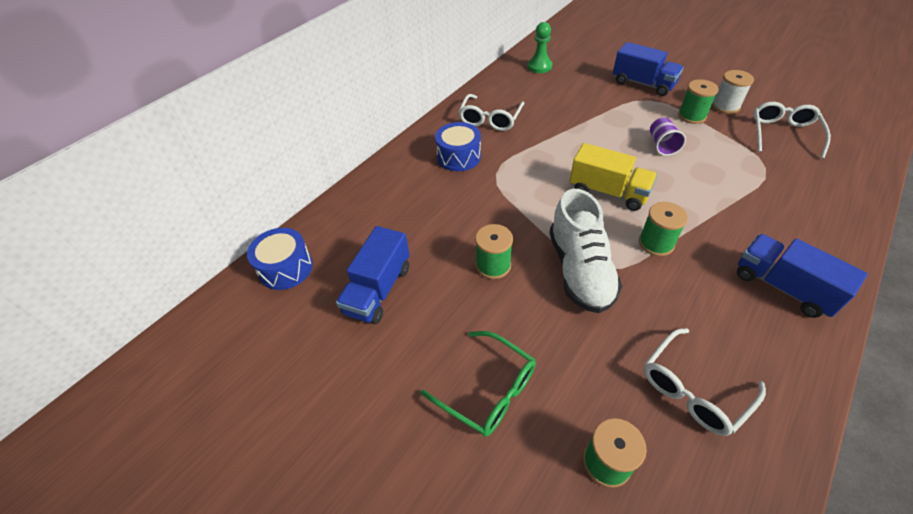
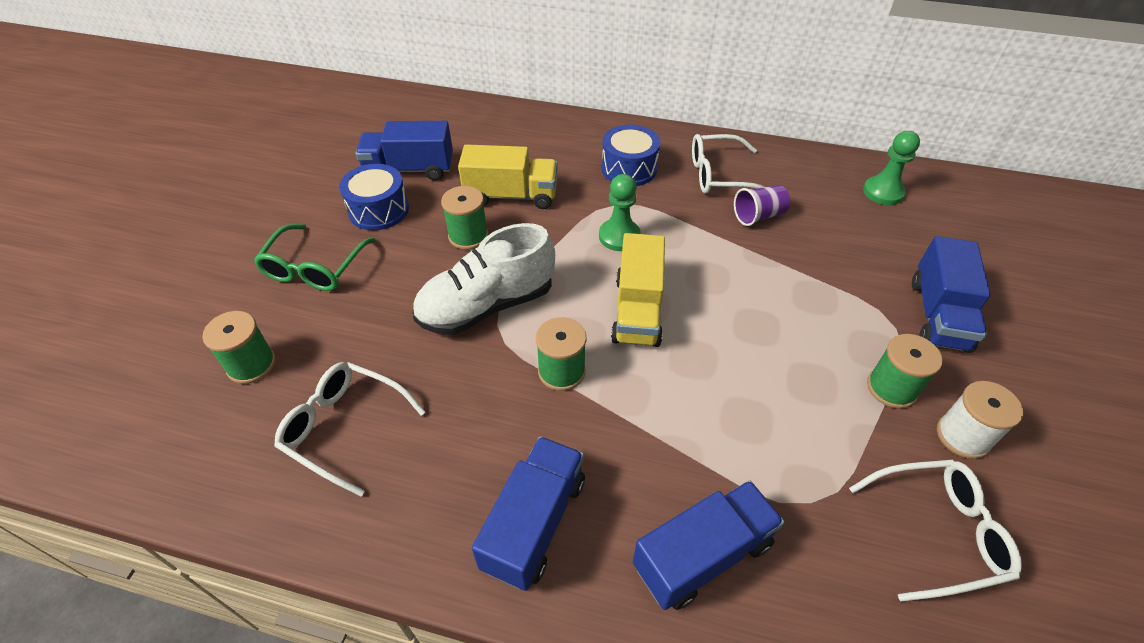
camera: 65 degrees right, 0 degrees up
blue drum [247,228,313,290] -> blue drum moved to [339,164,409,231]
purple cup [650,117,686,156] -> purple cup moved to [734,185,790,226]
none -> yellow truck [458,144,558,209]
none -> green pawn [599,174,641,251]
none -> blue truck [633,480,784,610]

